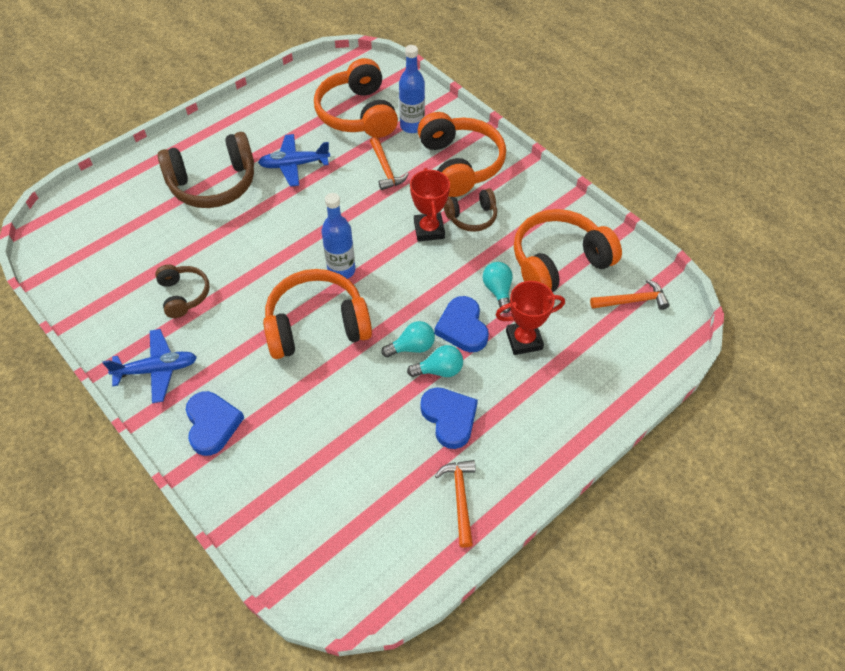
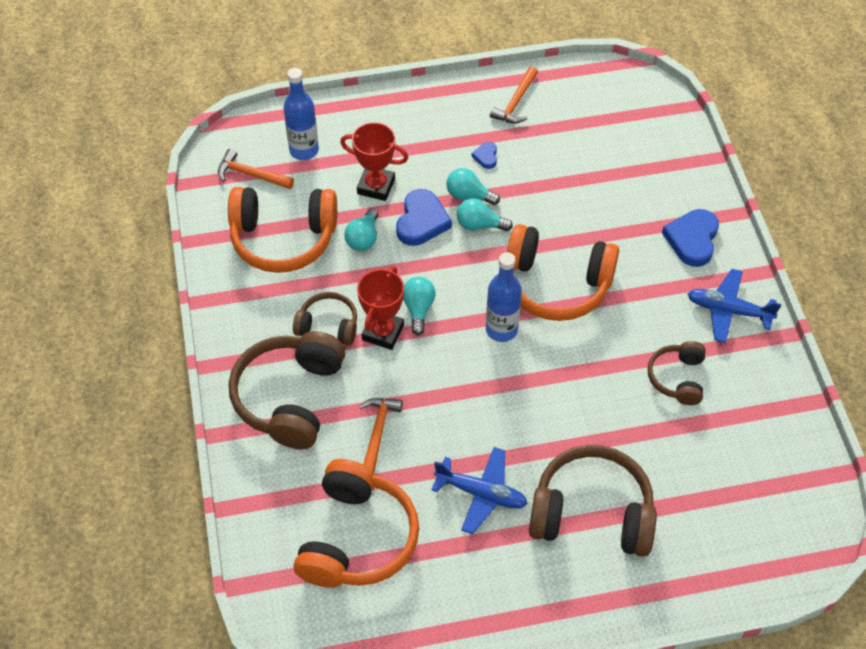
camera: 150 degrees left, 0 degrees up
blue bottle [399,45,425,133] -> blue bottle moved to [284,68,319,160]
orange headphones [418,112,506,197] -> brown headphones [229,331,346,449]
blue heart [420,387,478,449] -> blue heart [471,142,497,169], size x0.50
none -> turquoise light bulb [403,277,436,335]

